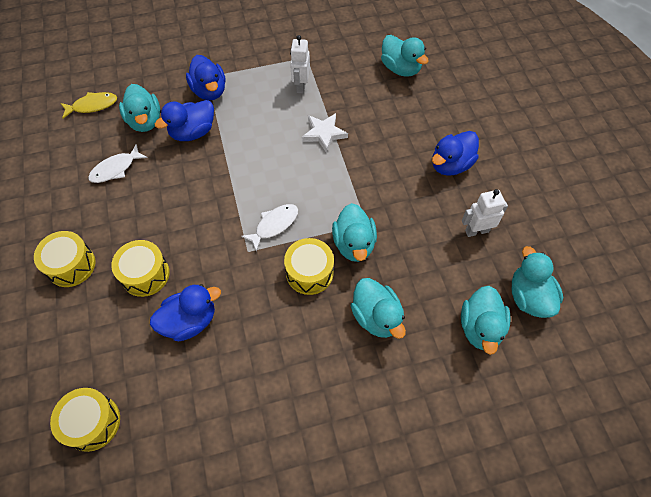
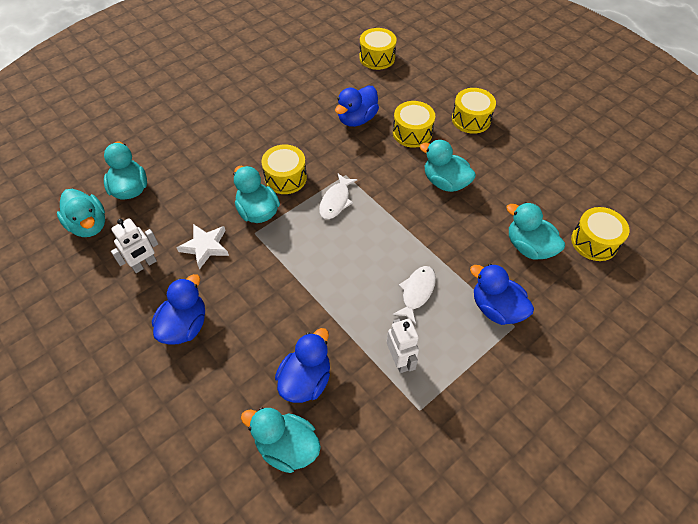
camera: 155 degrees right, 5 degrees down
yellow fish [61,92,117,119] -> yellow drum [571,207,629,261]
white fish [88,144,148,183] -> white fish moved to [393,266,436,324]
blue duck [155,100,214,141] -> blue duck moved to [275,328,330,403]
white star [301,113,348,153] -> white star moved to [176,224,229,270]
turquoise duck [350,278,406,339] -> turquoise duck moved to [420,140,476,192]

